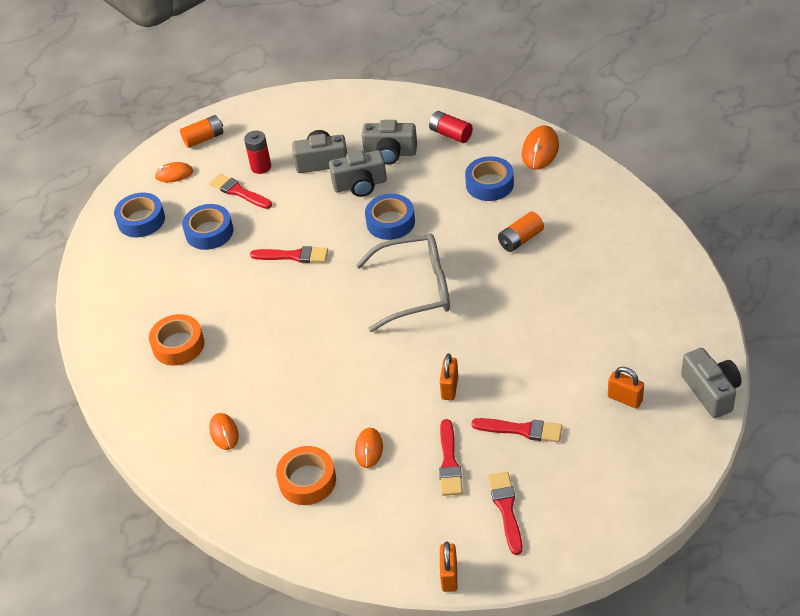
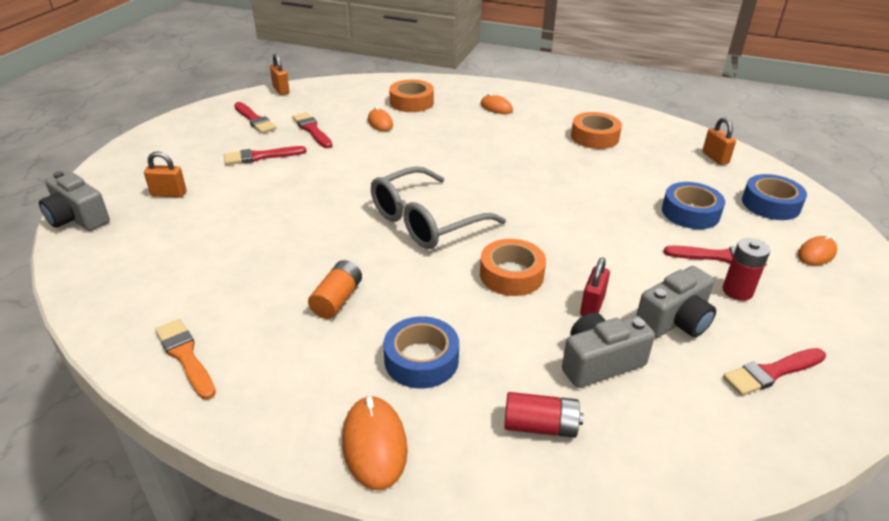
camera: 145 degrees right, 10 degrees down
orange battery [180,115,223,148] -> none
red brush [250,246,328,263] -> red brush moved to [723,348,826,396]
grey camera [329,150,387,197] -> red padlock [580,258,610,316]
blue tape [365,194,415,240] -> orange tape [480,239,546,296]
orange padlock [440,353,458,400] -> orange padlock moved to [702,117,736,165]
none -> orange brush [155,319,216,400]

